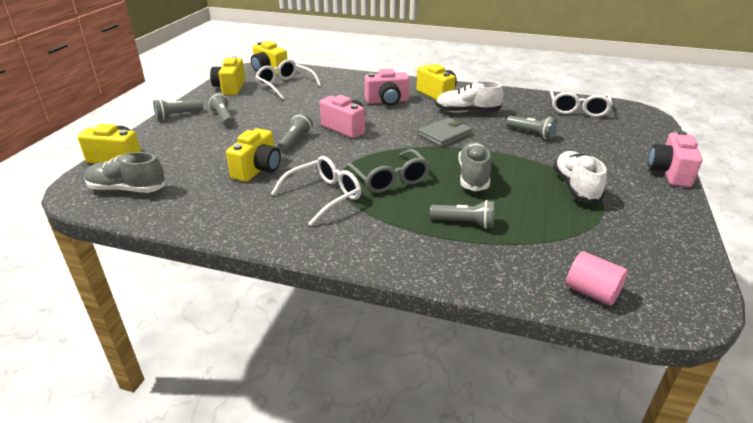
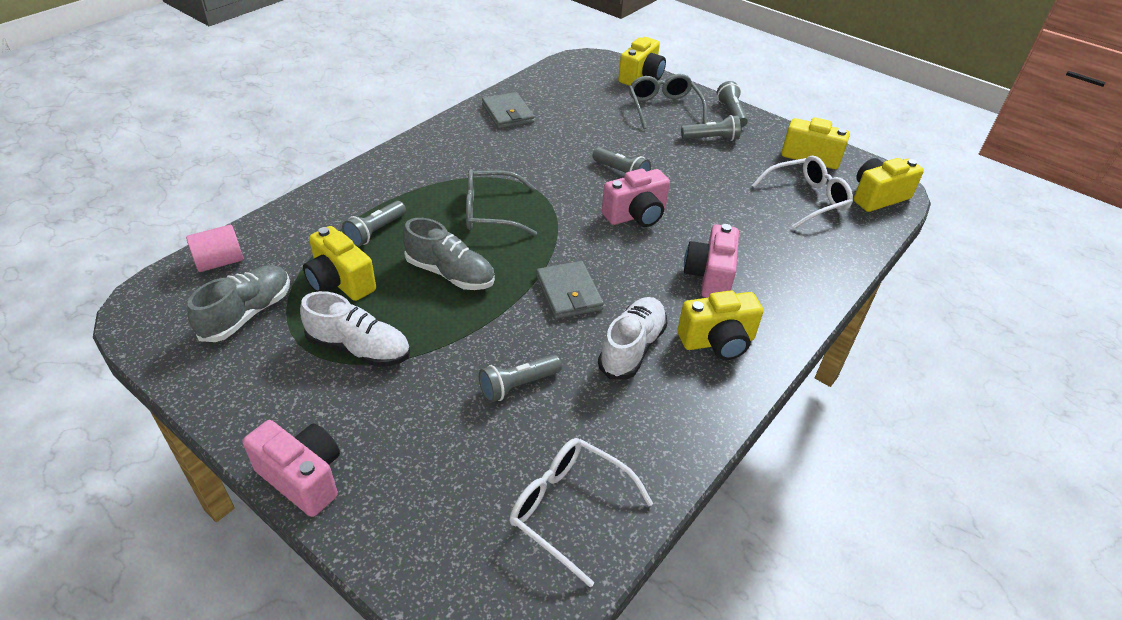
camera: 110 degrees right, 10 degrees up
grey shoe [84,152,165,193] -> grey shoe moved to [187,265,290,342]
yellow camera [226,128,281,182] -> yellow camera moved to [303,226,376,301]
white glasses [271,156,361,226] -> none
none -> grey wallet [482,92,534,129]
none -> grey glasses [629,74,707,129]

